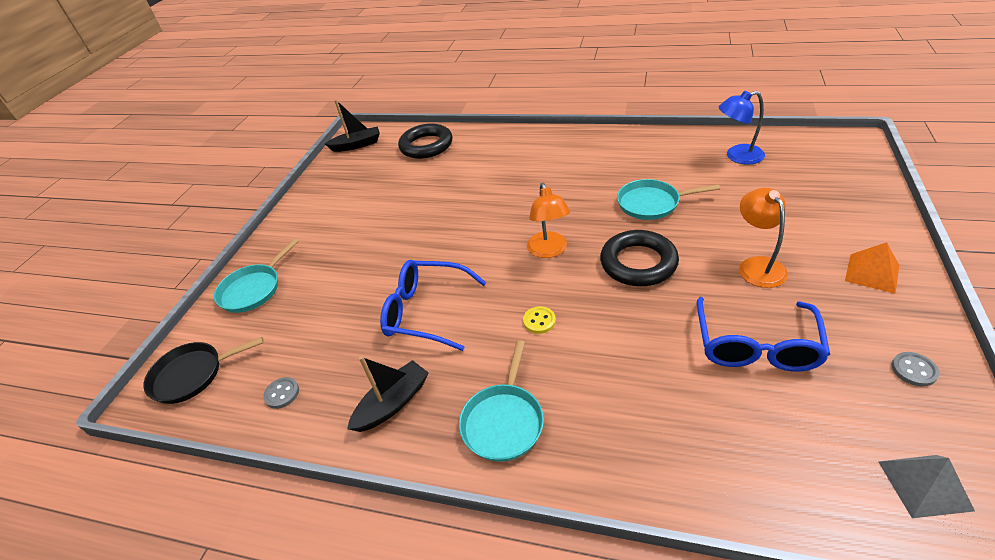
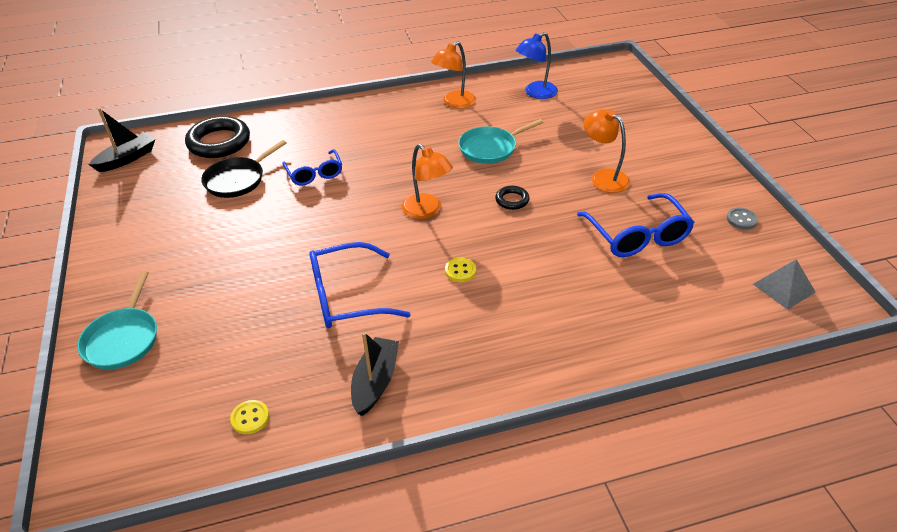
camera: 35 degrees left, 0 degrees up
black pan [143,337,264,404] -> black pan moved to [201,140,287,198]
grey button [263,377,299,409] -> yellow button [230,400,269,434]
turquoise pan [459,340,544,462] -> none
black ring [600,230,679,286] -> black ring [495,186,529,210], size x0.48
orange pyramid [845,242,899,293] -> none
none -> blue glasses [282,149,342,186]
none -> orange lamp [431,41,476,109]

